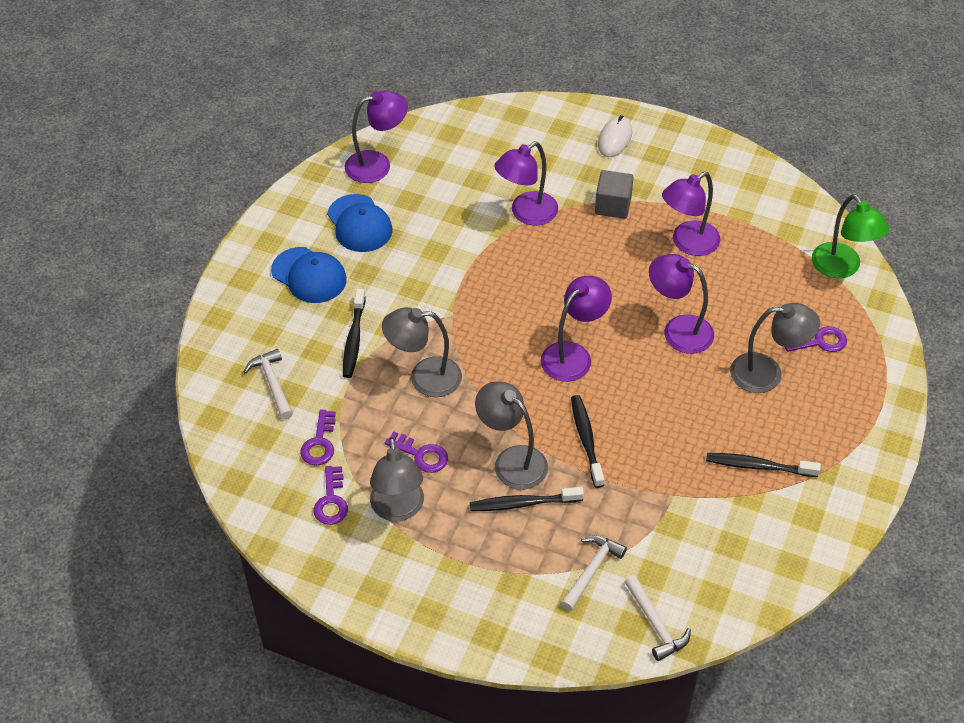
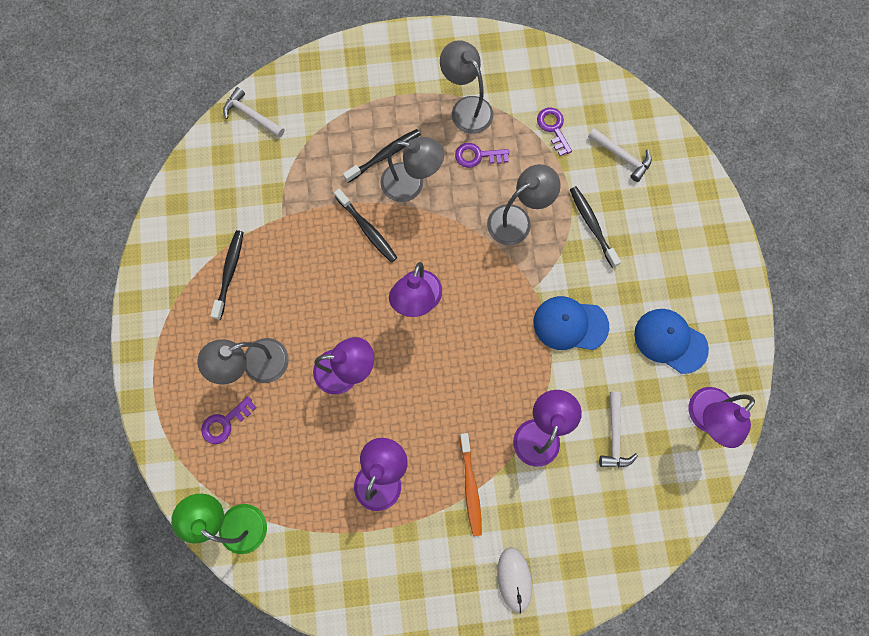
camera: 150 degrees right, 25 degrees up
blue cap [271,247,347,303] -> blue cap moved to [533,296,609,350]
purple key [313,466,348,525] -> none
white hammer [561,535,627,611] -> white hammer moved to [599,392,638,468]
grey cube [595,170,634,219] -> orange toothbrush [460,433,482,536]
black toothbrush [706,453,821,477] -> black toothbrush turned 60 degrees counterclockwise [210,230,243,320]

